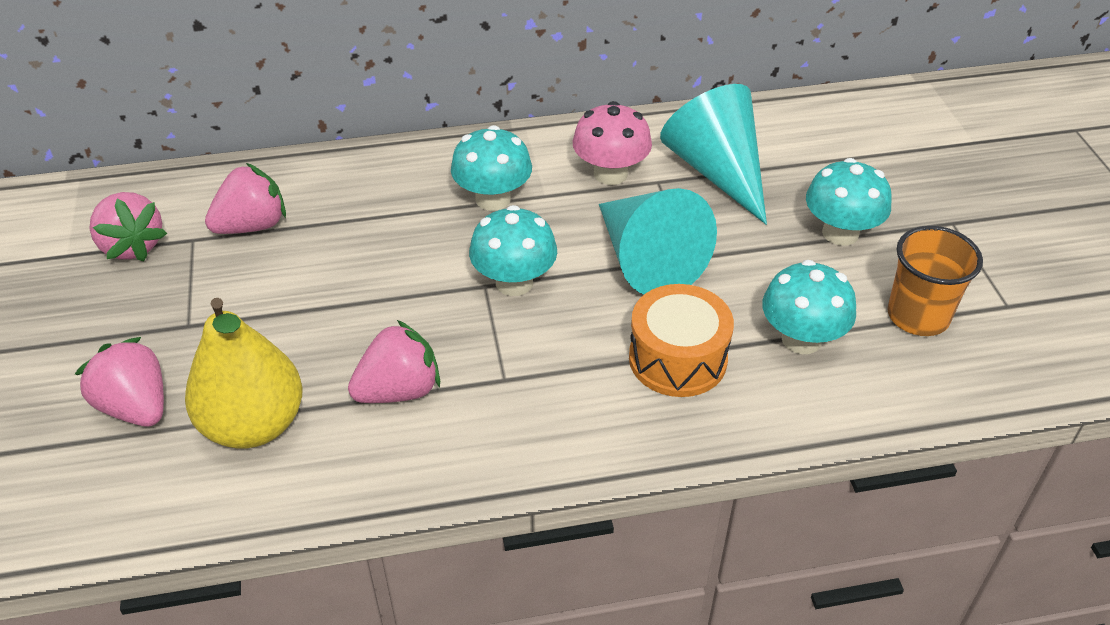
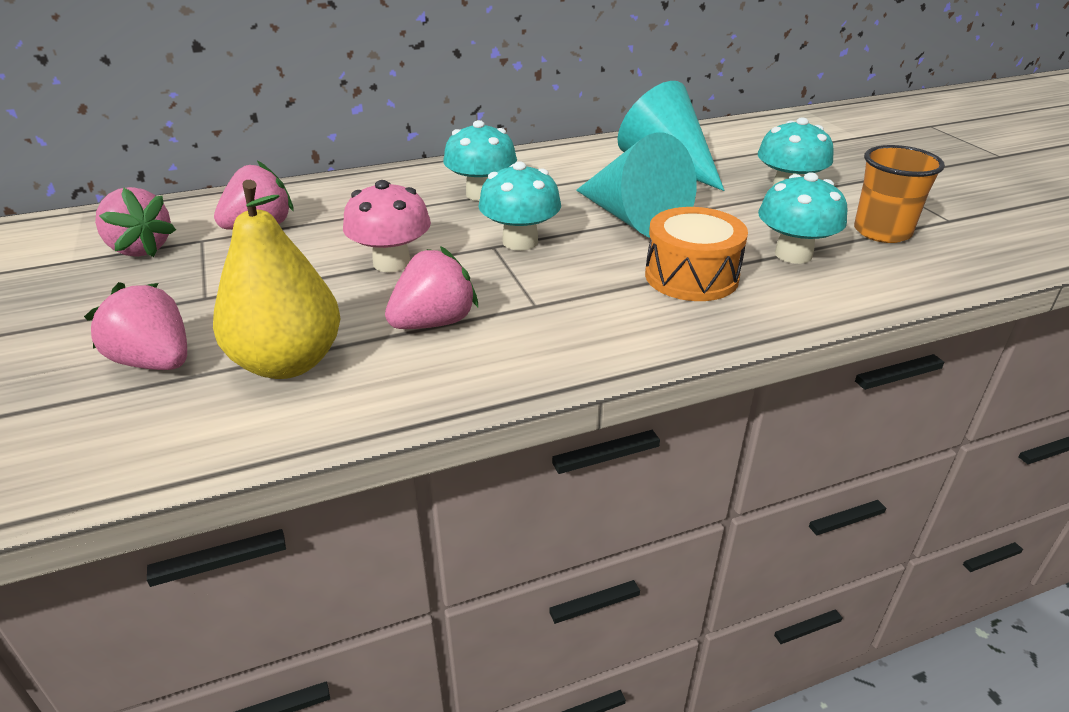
camera: 10 degrees left, 10 degrees down
pink mushroom [573,101,652,185] -> pink mushroom moved to [343,180,431,272]

